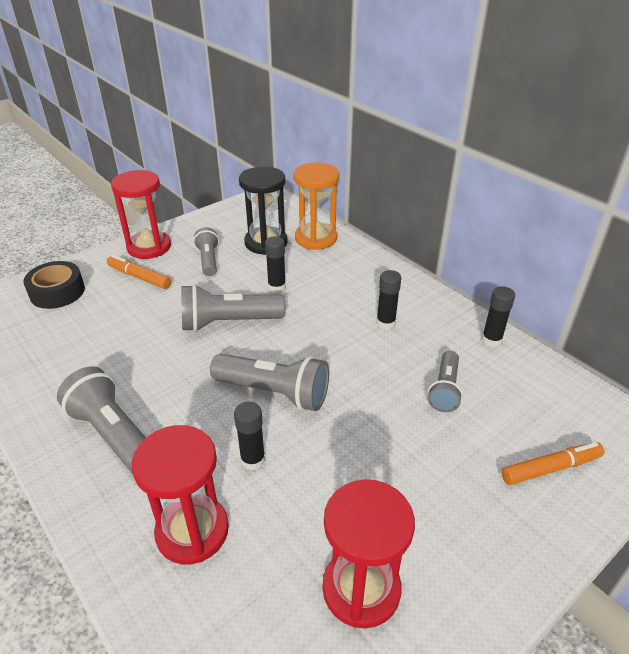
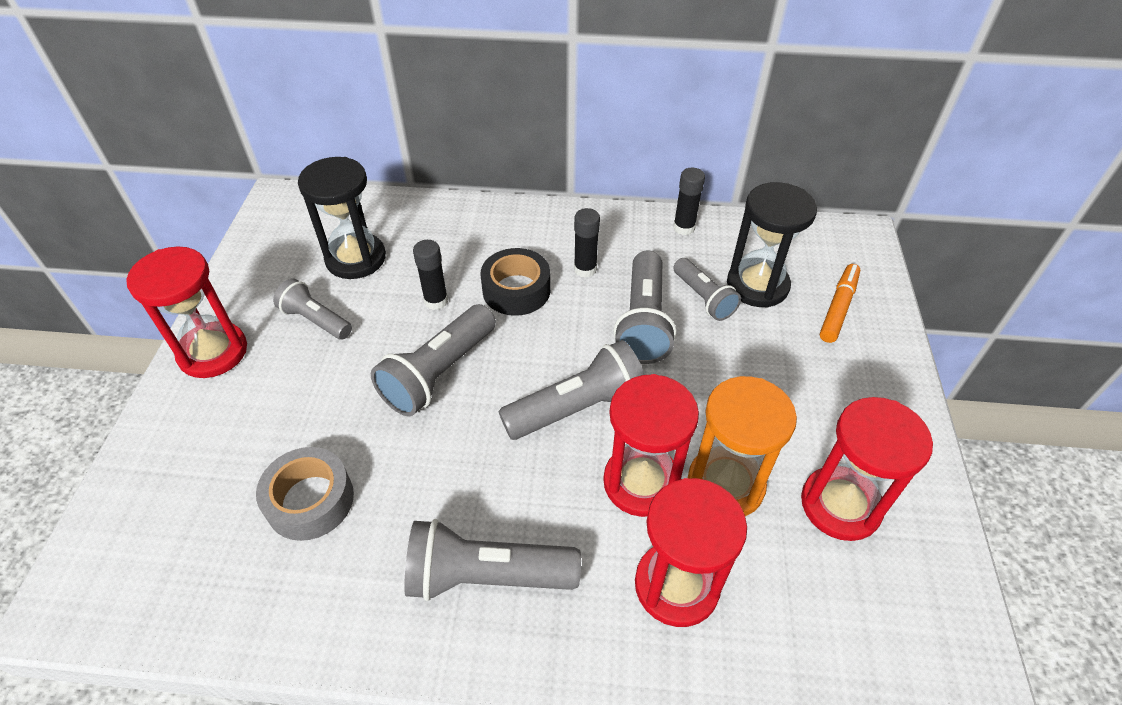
camera: 45 degrees left, 10 degrees up
black tape [23,261,85,309] -> black tape moved to [480,248,550,316]
orange marker [107,255,171,289] -> none
black glue stick [234,401,265,470] -> red hourglass [603,374,699,517]
orange hourglass [293,163,339,250] -> orange hourglass moved to [688,376,797,516]
none -> grey tape [256,447,354,541]
none -> grey flashlight [613,250,677,364]
none -> black hourglass [727,182,817,308]

